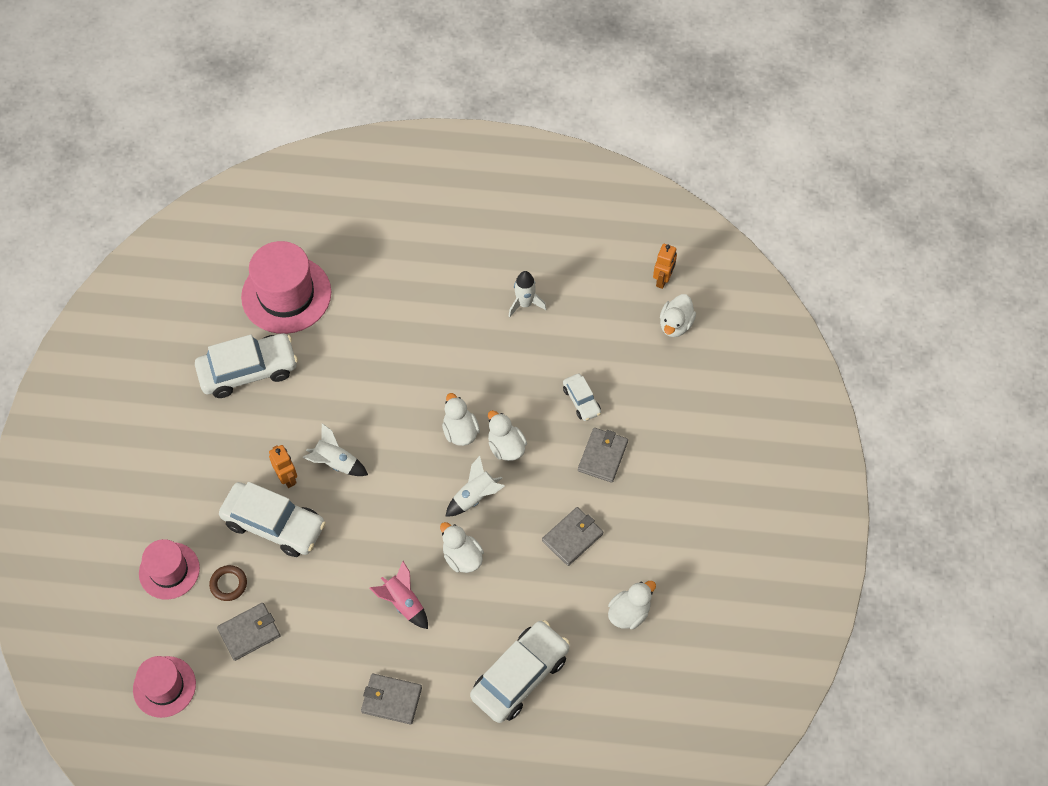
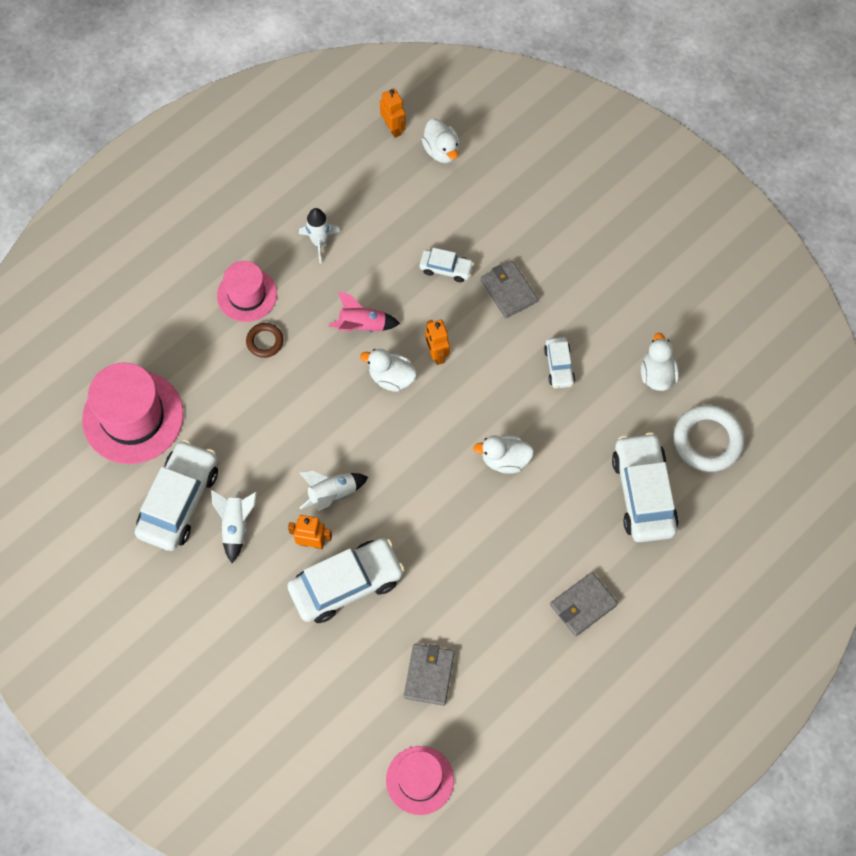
camera: 50 degrees left, 5 degrees up
pink hat [139,539,200,600] -> pink hat moved to [217,261,277,322]
brown ring [209,565,247,601] -> brown ring moved to [246,323,284,358]
pink rocket [370,561,428,629] -> pink rocket moved to [328,291,400,332]
white rocket [445,456,505,517] -> white rocket moved to [211,490,257,563]
white duck [488,410,527,461] -> orange robot [425,319,450,365]
grey wallet [542,507,603,566] -> white car [544,337,575,389]
none -> white ring [673,405,745,472]

